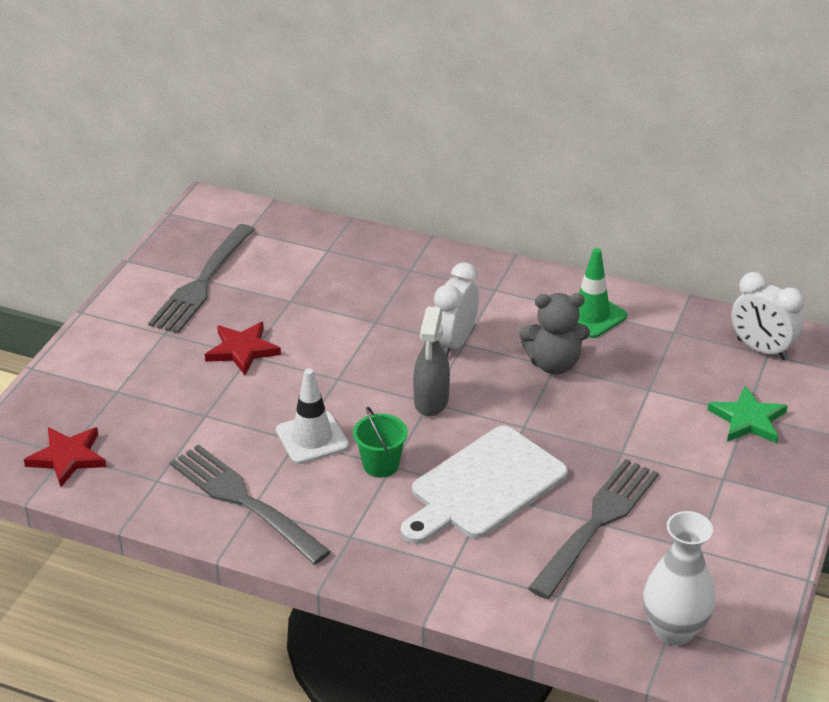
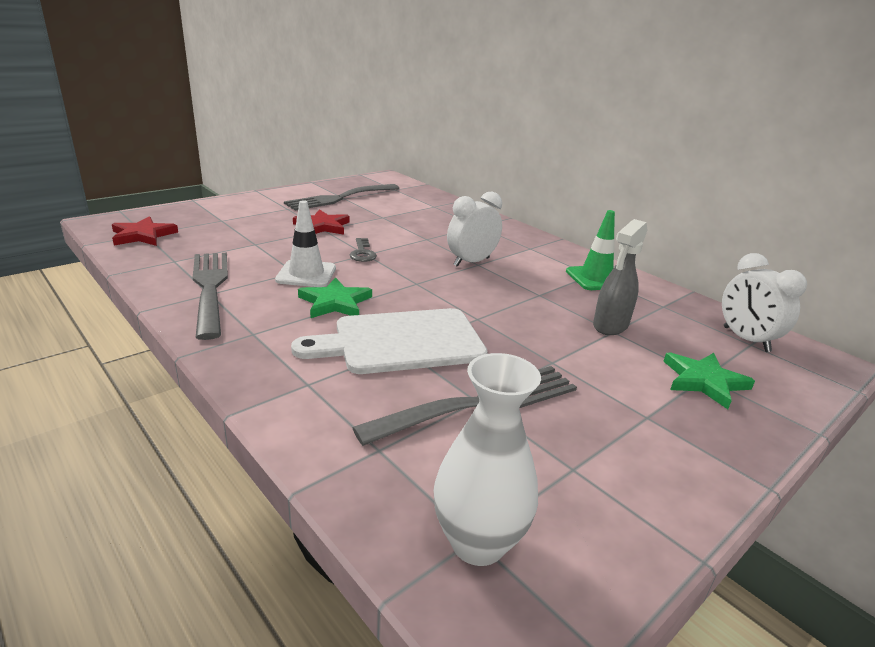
camera: 25 degrees right, 10 degrees down
green bucket [353,407,408,478] -> green star [298,277,372,318]
grey spray bottle [413,306,450,416] -> grey spray bottle moved to [593,219,647,335]
grey teddy bear [519,293,590,374] -> none
none -> grey key [350,238,377,262]

